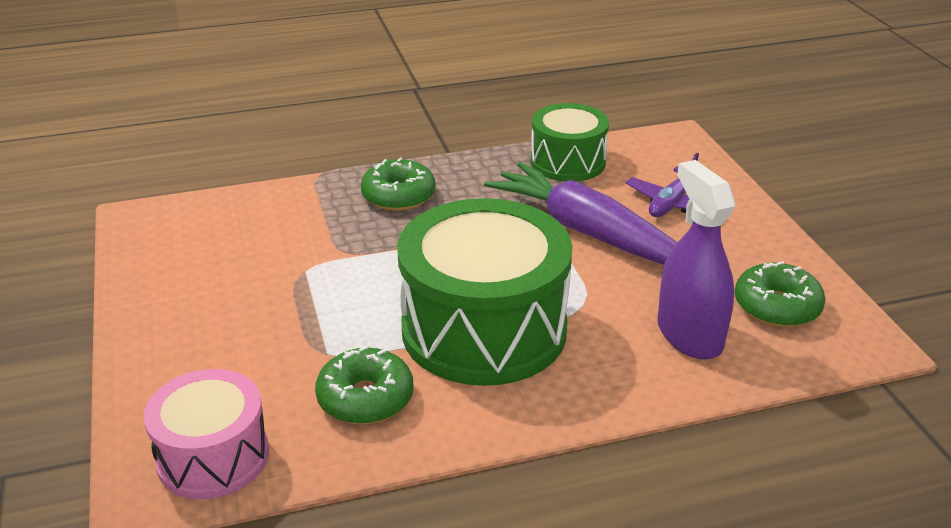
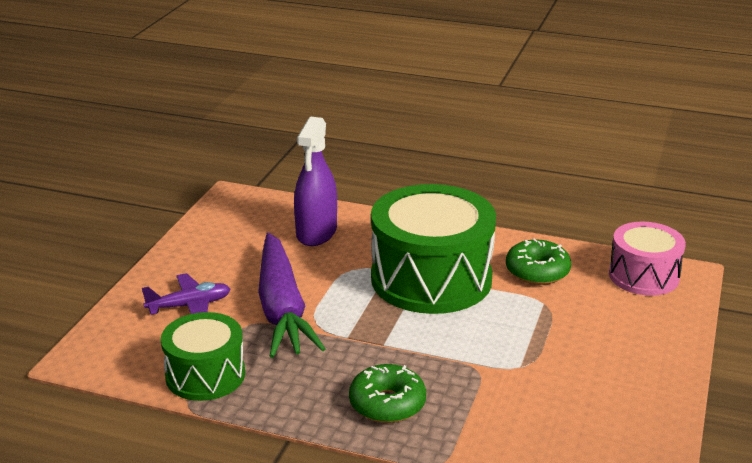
camera: 145 degrees left, 5 degrees down
green donut [735,261,826,327] -> none

